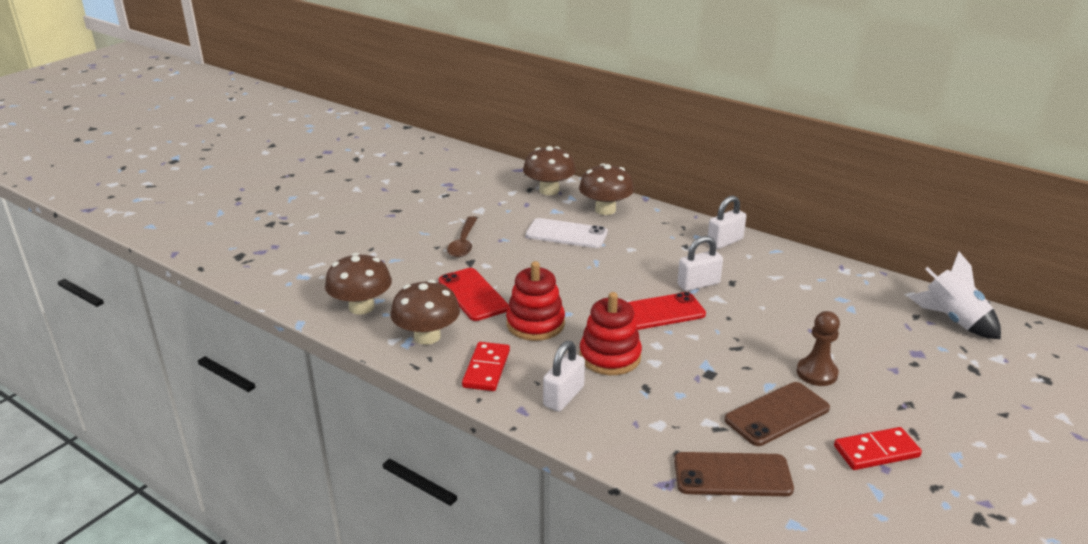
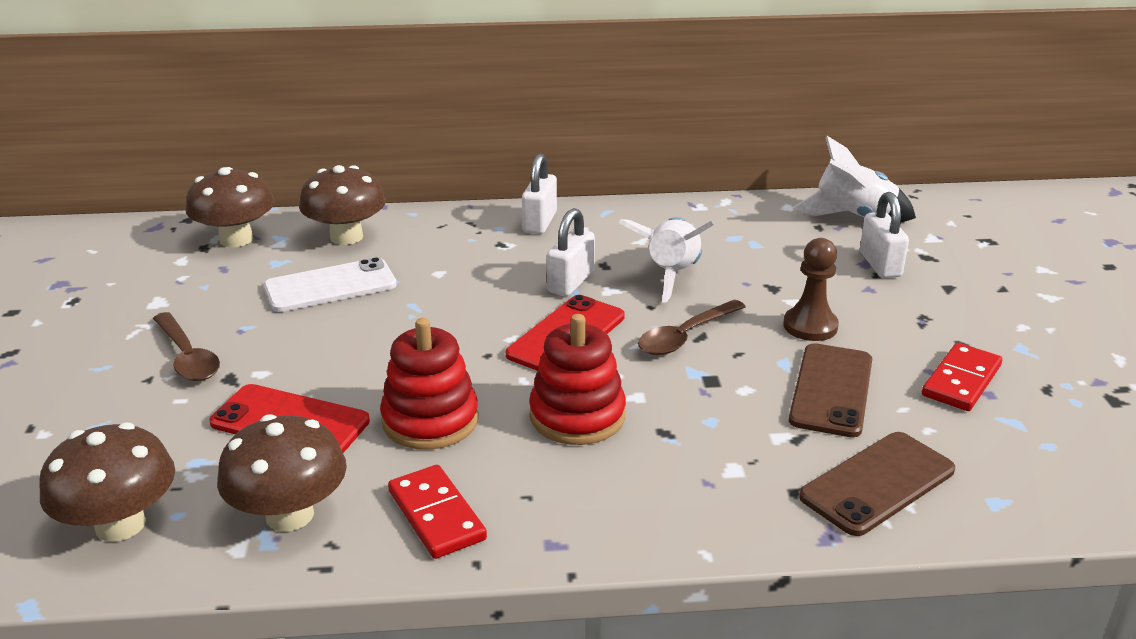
camera: 40 degrees left, 0 degrees up
white padlock [543,341,585,412] -> white padlock moved to [860,192,909,278]
none -> white rocket [619,217,714,303]
none -> brown spoon [638,300,746,355]

